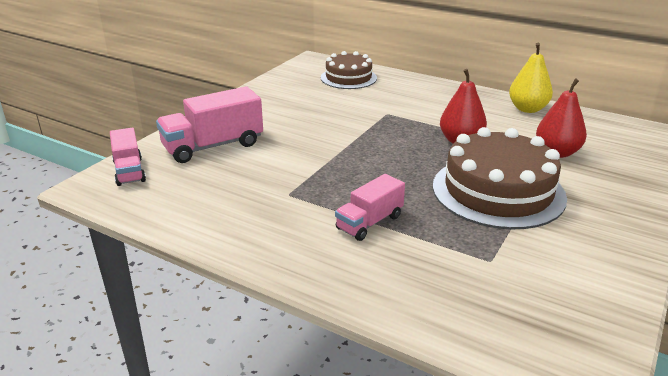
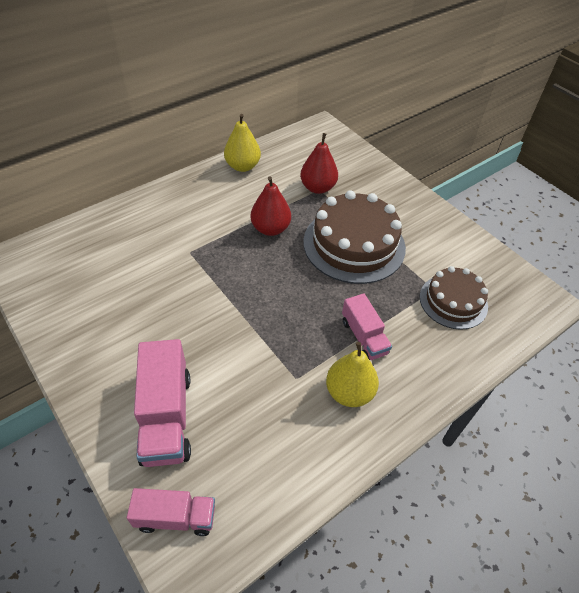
camera: 70 degrees left, 20 degrees up
brown cake [321,51,377,89] -> brown cake moved to [420,266,488,330]
none -> yellow pear [326,342,379,407]

